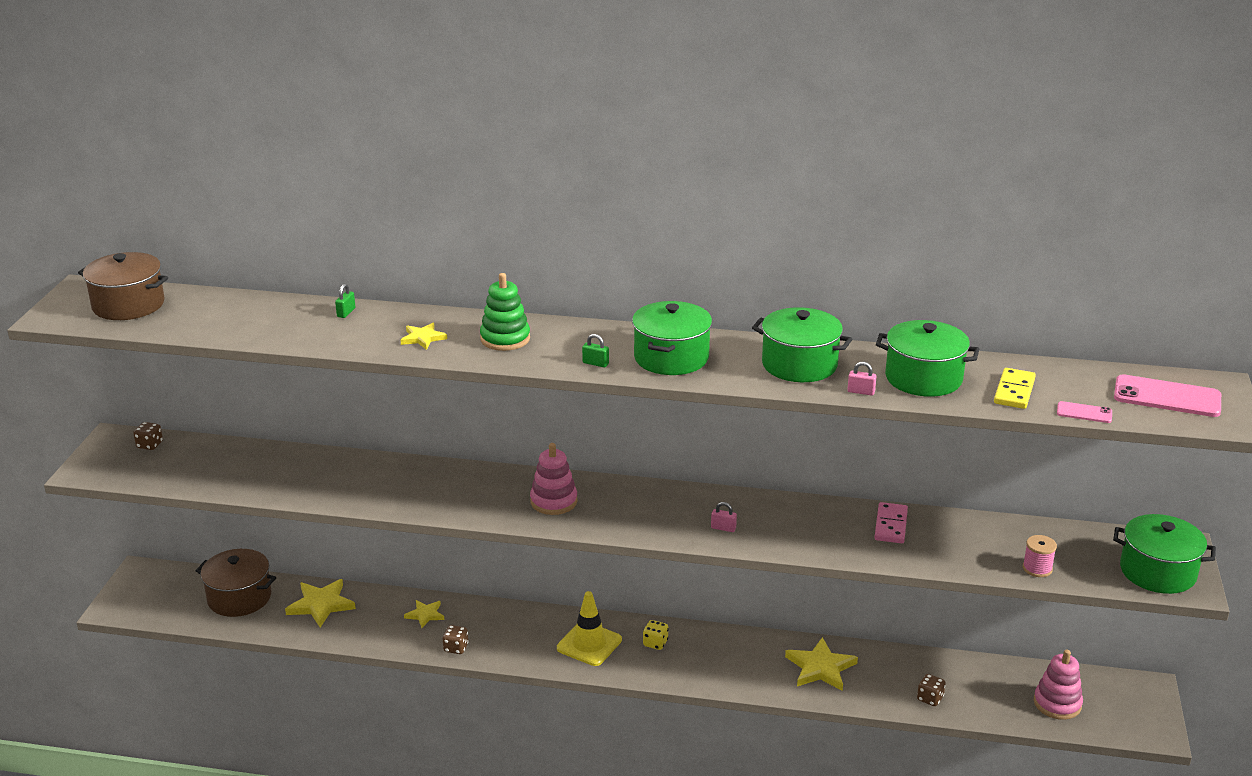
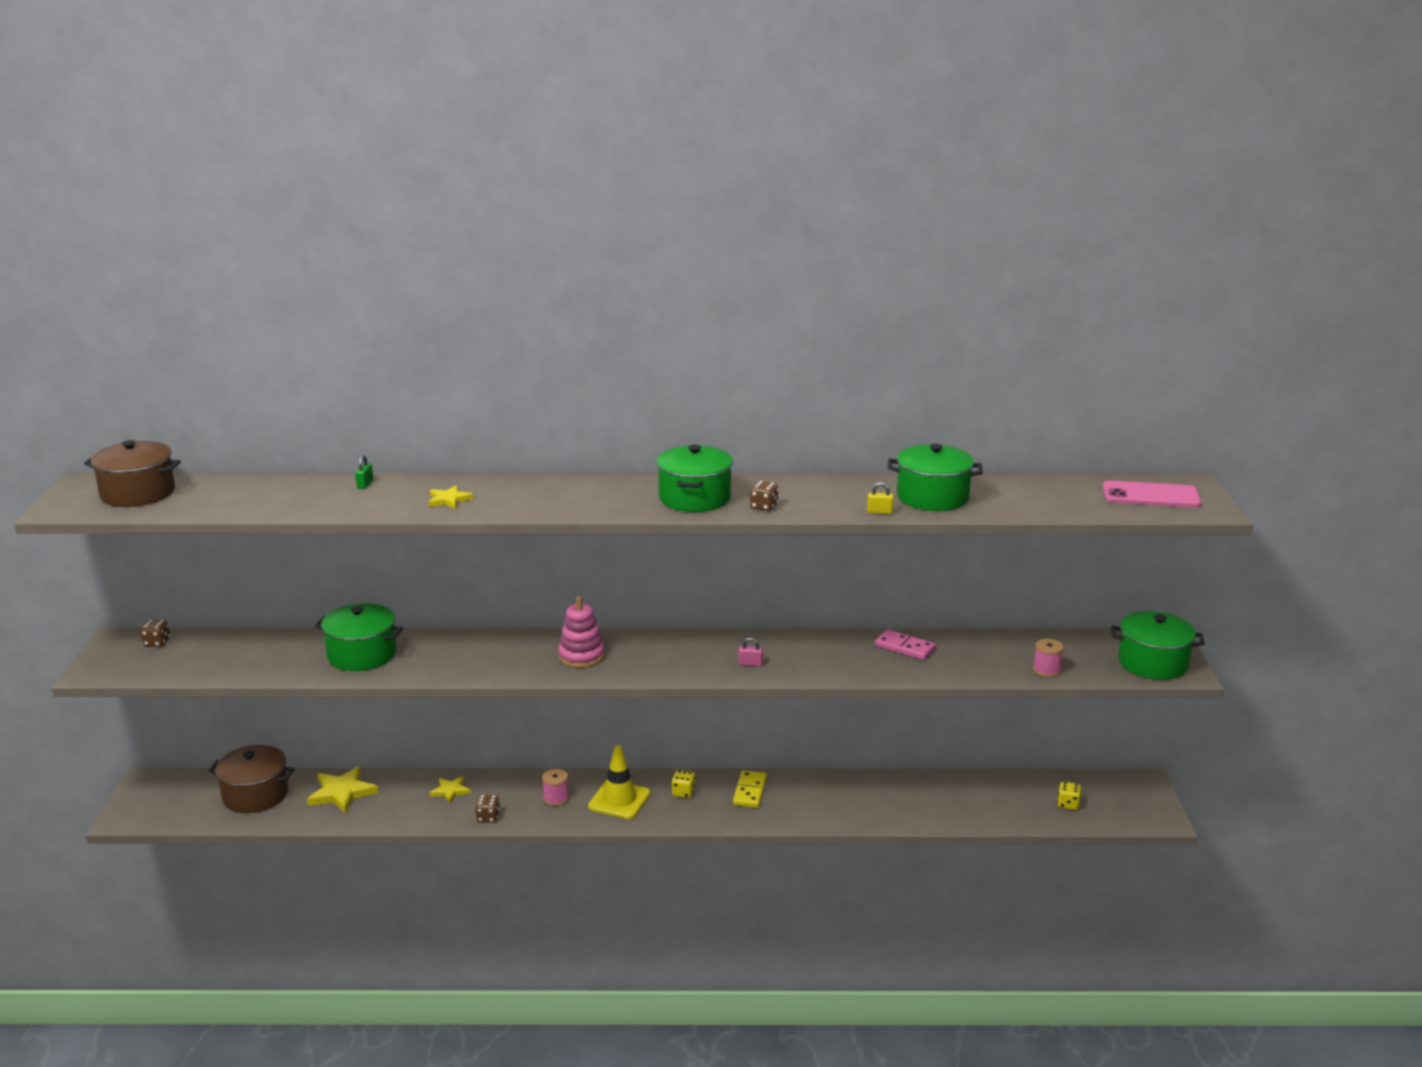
camera: 10 degrees left, 5 degrees down
green stacking toy [480,273,530,351] -> none
green padlock [582,334,609,367] -> none
green pot [752,307,852,382] -> green pot moved to [314,603,403,671]
yellow star [785,637,858,691] -> none
pink padlock [847,362,877,396] -> yellow padlock [867,482,894,514]
pink domino [874,502,908,543] -> pink domino turned 60 degrees counterclockwise [875,630,936,660]
brown dice [917,674,946,706] -> brown dice moved to [750,481,779,511]
yellow domino [994,368,1036,409] -> yellow domino moved to [733,770,767,808]
pink stacking toy [1034,650,1083,720] -> yellow dice [1057,782,1081,810]
pink phone [1057,401,1112,423] -> none
none -> pink spool [542,769,569,806]

